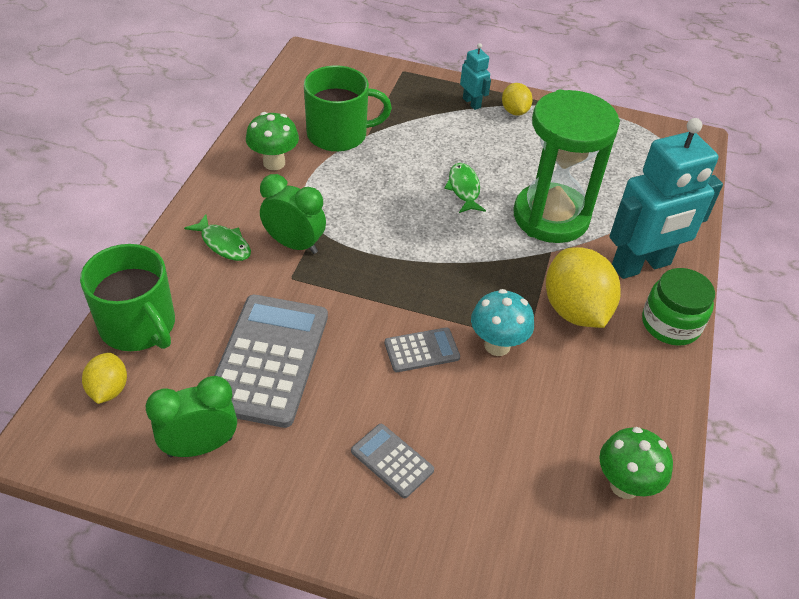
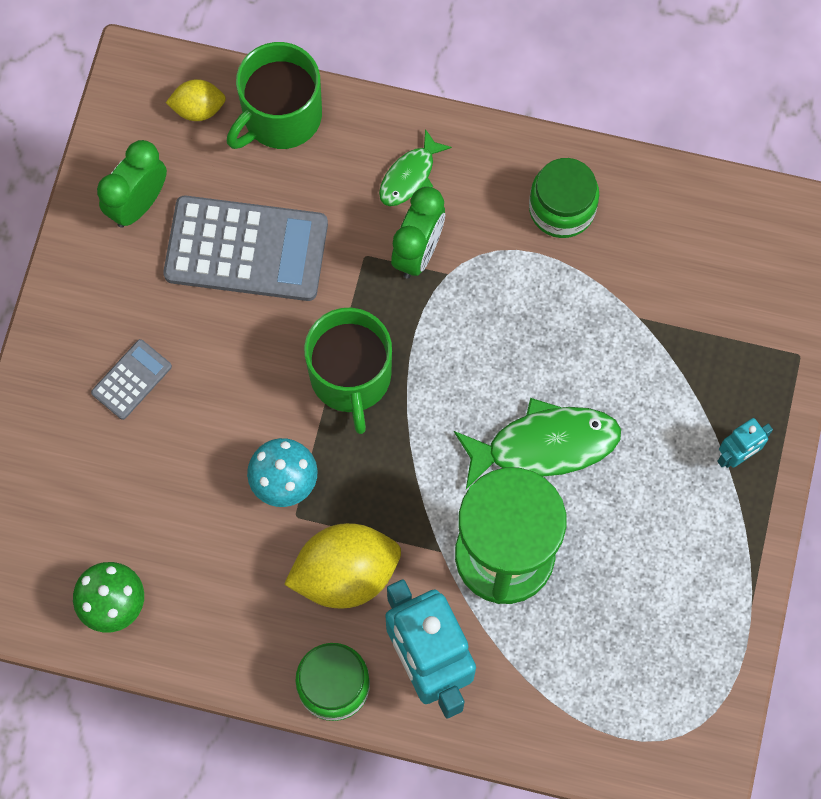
camera: 90 degrees right, 25 degrees up
green clock [146,376,237,457] -> green clock turned 120 degrees counterclockwise [97,140,167,228]
green mushroom [246,112,299,170] -> green jar [529,158,599,238]
green mug [304,65,392,152] -> green mug moved to [304,308,392,434]
grey calculator [385,327,460,372] -> none
green fish [444,163,486,213] -> green fish [454,398,621,489], size x1.74
yellow lemon [502,83,533,116] -> none

